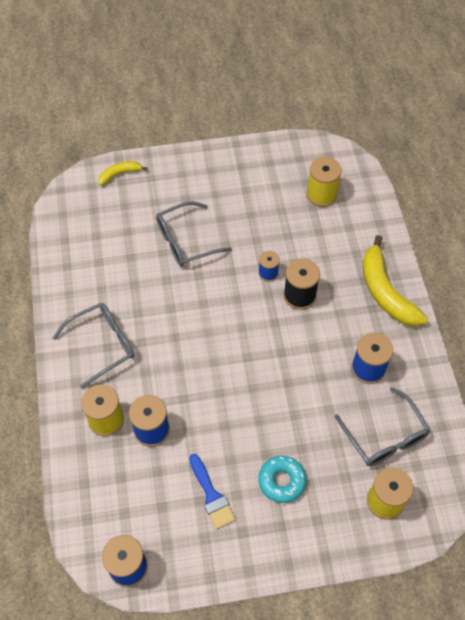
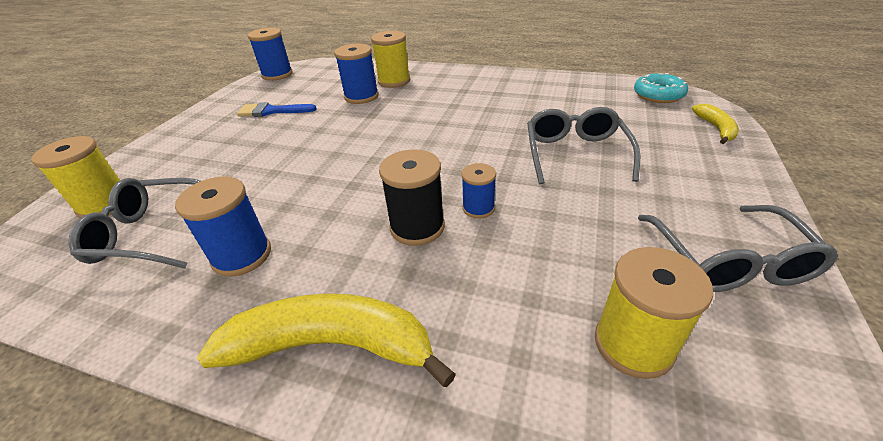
camera: 120 degrees right, 20 degrees down
grey glasses [53,303,134,389] -> grey glasses moved to [638,205,838,292]
turquoise donut [259,456,306,503] -> turquoise donut moved to [634,73,688,103]

